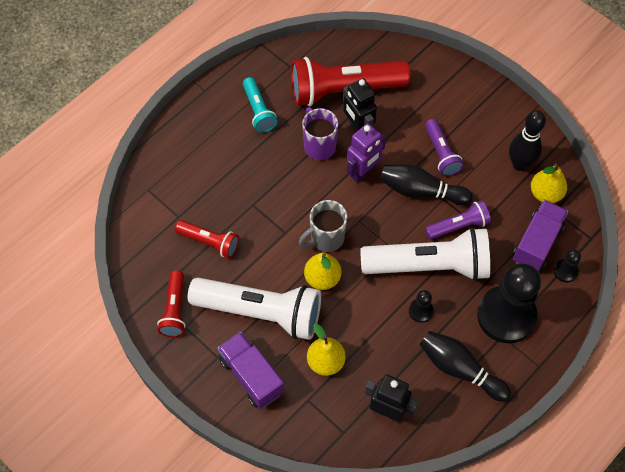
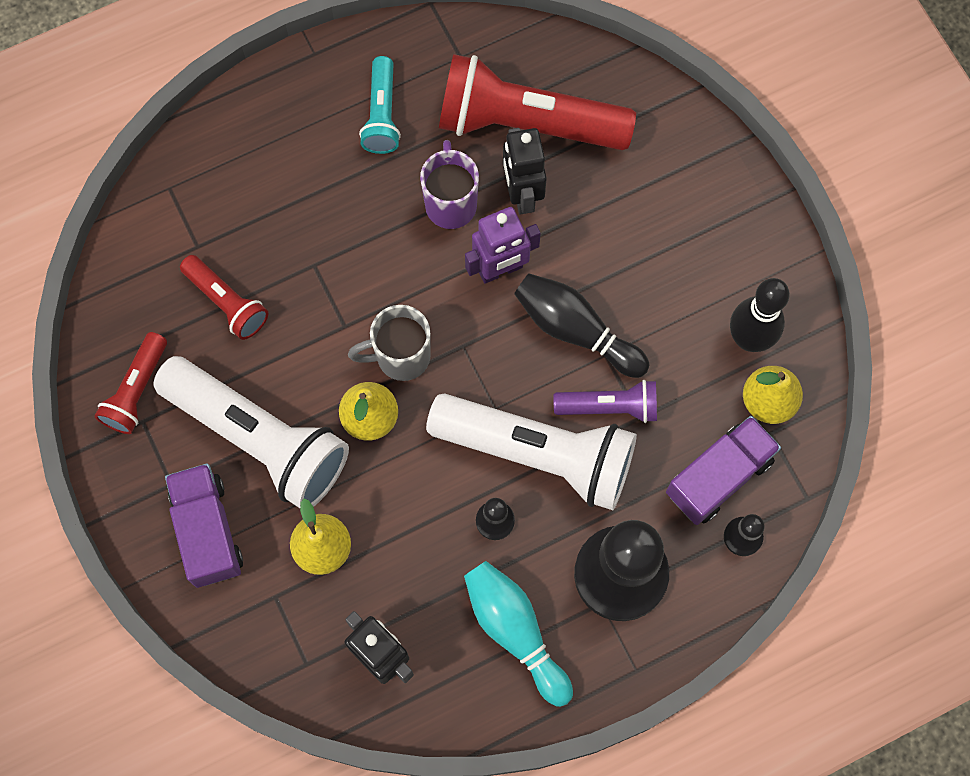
camera: 20 degrees right, 10 degrees up
black bowling pin [419,331,511,402] -> turquoise bowling pin [464,561,573,707]
purple flashlight [425,119,464,176] -> none

